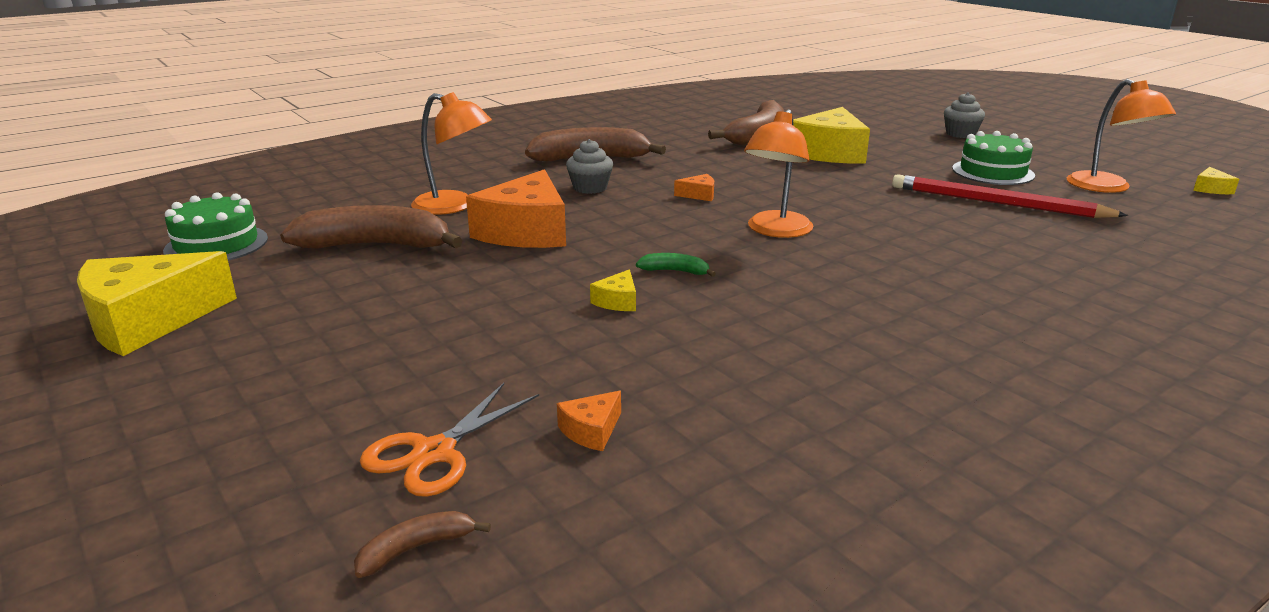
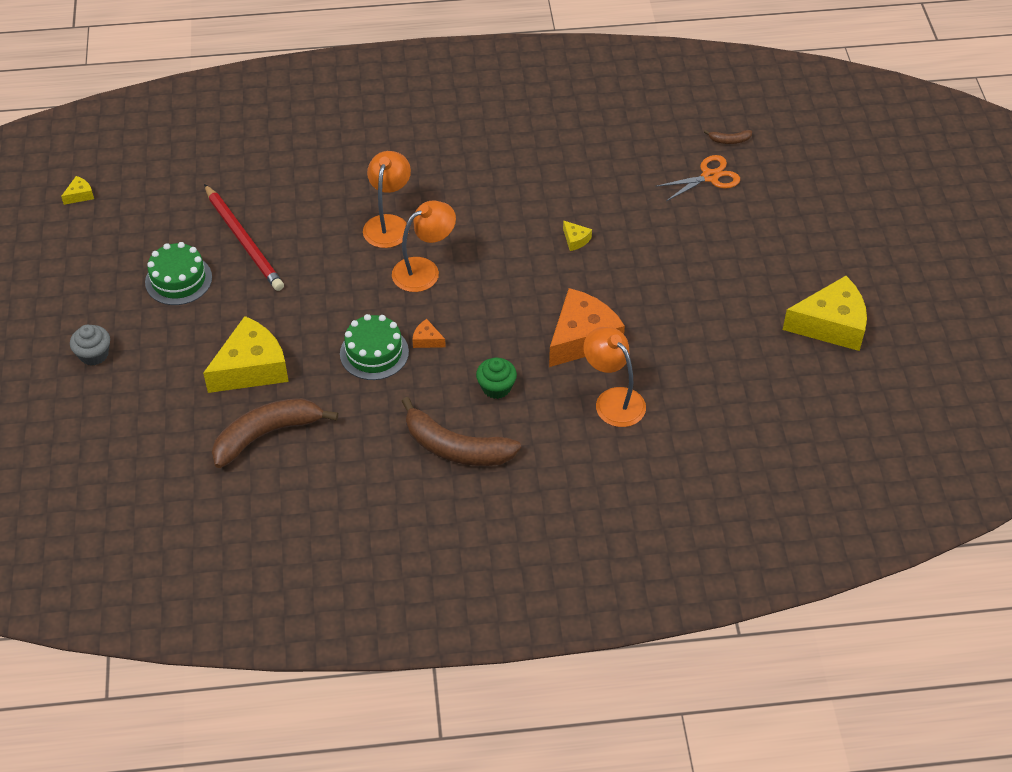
camera: 150 degrees left, 25 degrees up
green cake [163,192,268,261] -> green cake moved to [340,314,409,380]
brown banana [280,205,463,249] -> none
orange cheese [557,391,621,451] -> none
grey cupcake [566,139,613,194] -> green cupcake [476,358,517,399]
yellow cheese [590,269,636,311] -> yellow cheese turned 90 degrees clockwise [563,220,592,251]
green banana [636,253,716,277] -> none
orange lamp [1066,79,1176,193] -> orange lamp moved to [363,151,411,248]

